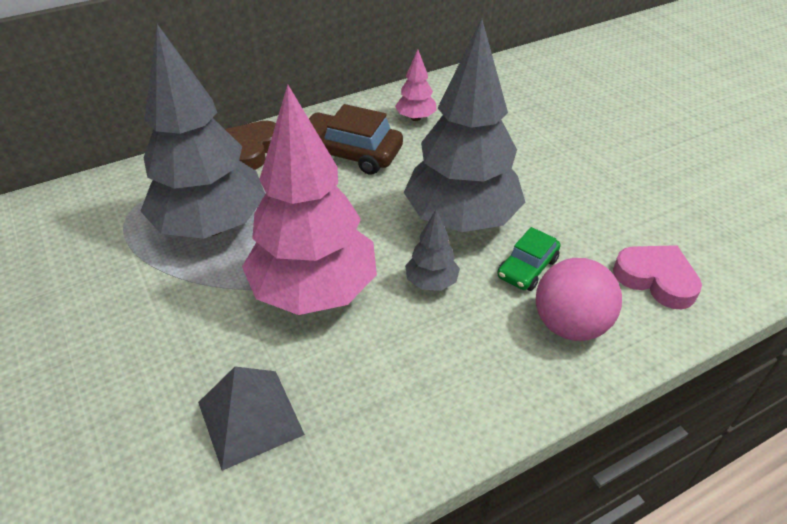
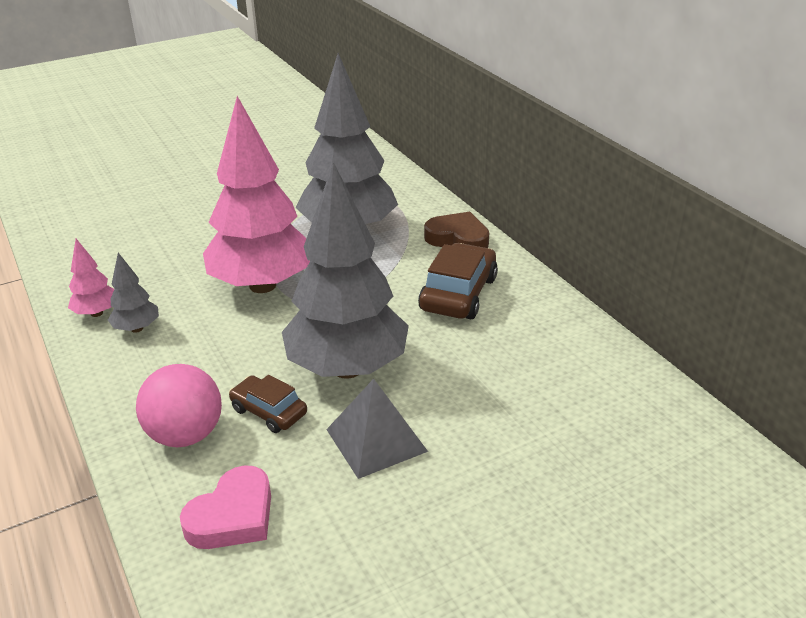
camera: 90 degrees right, 10 degrees down
grey pyramid [198,367,305,471] -> grey pyramid moved to [326,379,428,479]
pink tree [395,49,436,121] -> pink tree moved to [68,239,114,317]
grey tree [405,210,460,291] -> grey tree moved to [108,253,159,333]
green car [498,227,561,291] -> brown car [229,375,307,433]

